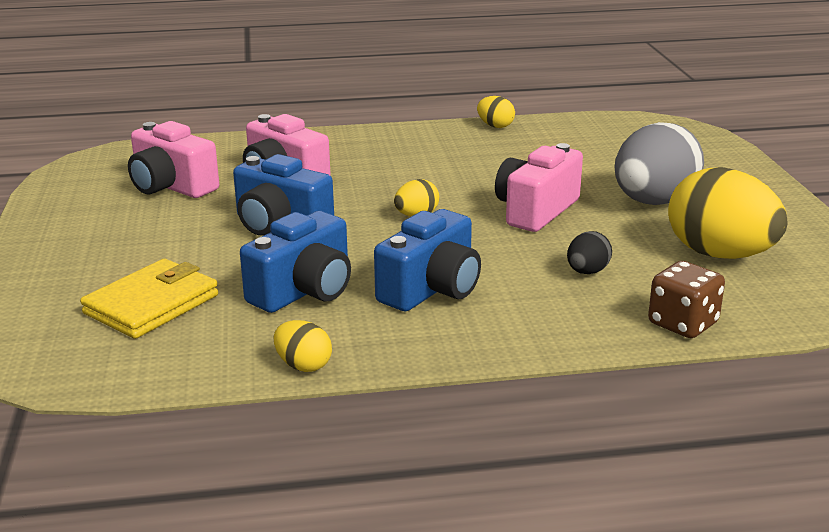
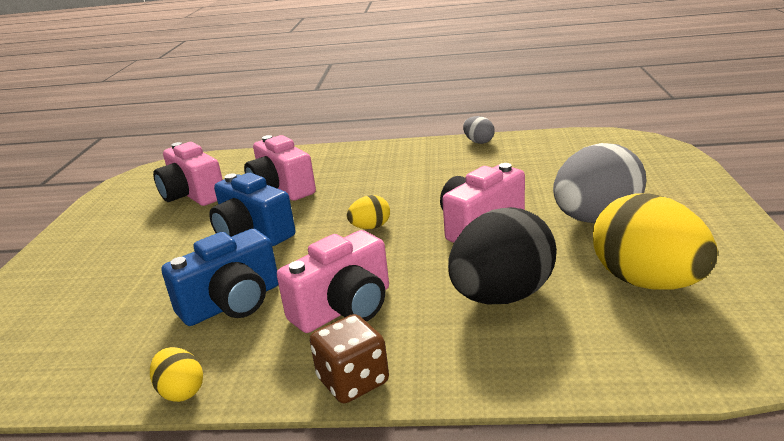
camera: 15 degrees right, 0 degrees up
yellow wallet [80,259,218,339] -> none
blue camera [374,209,481,311] -> pink camera [277,230,389,333]
yellow egg [477,96,515,128] -> grey egg [463,116,495,144]
black egg [567,231,612,274] -> black egg [448,207,557,305], size x2.19
brown dice [648,261,725,338] -> brown dice moved to [310,314,389,403]

